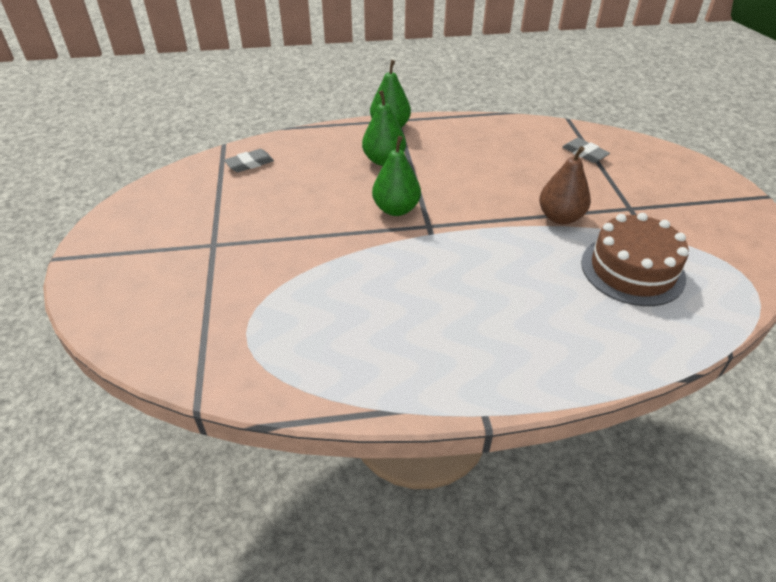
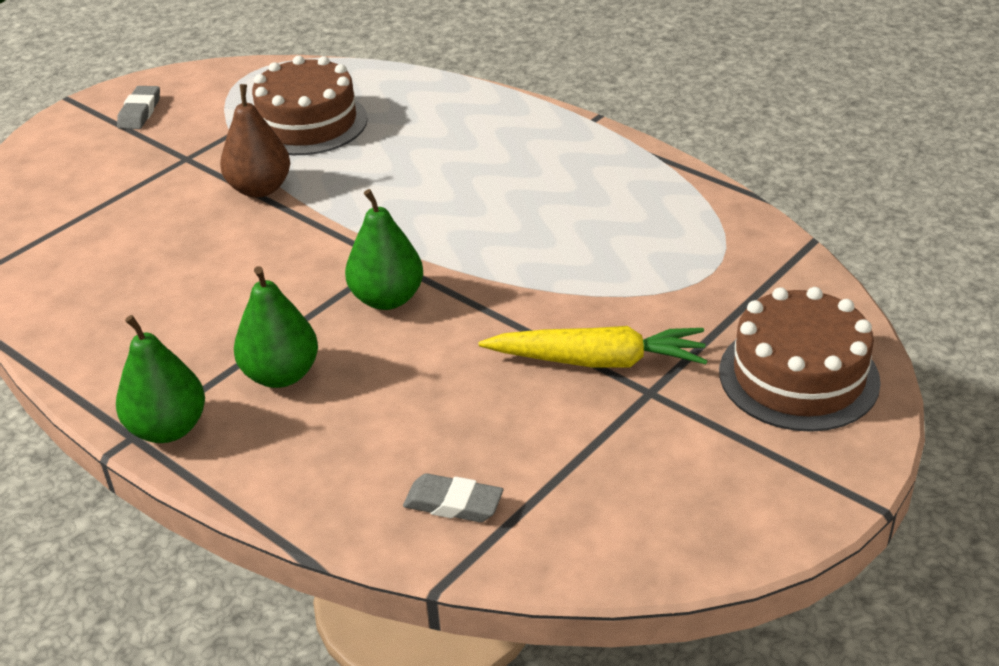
camera: 130 degrees left, 5 degrees down
grey eraser [562,138,610,163] -> grey eraser moved to [117,86,160,129]
none -> yellow carrot [479,326,707,368]
none -> brown cake [719,287,881,432]

